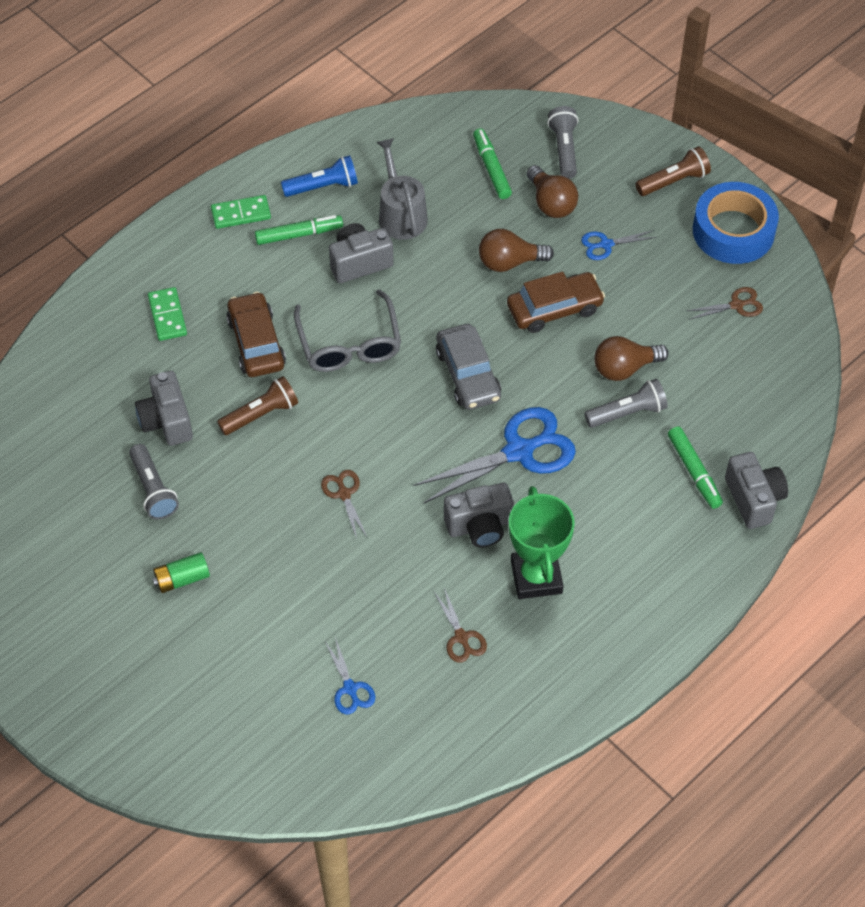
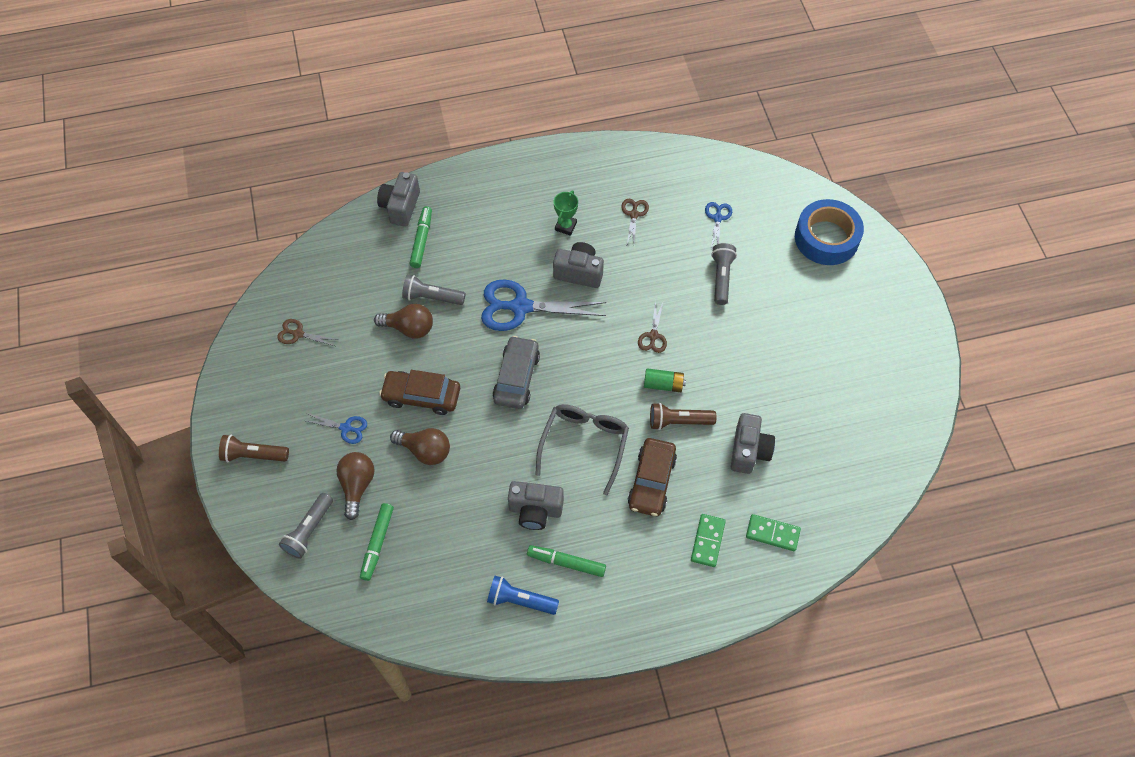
camera: 150 degrees left, 5 degrees up
grey flashlight [129,444,179,520] -> grey flashlight moved to [711,243,737,305]
green battery [152,552,210,593] -> green battery moved to [644,368,686,392]
green domino [211,195,271,229] -> green domino moved to [746,514,801,551]
grey watering can [377,138,428,240] -> none
green trophy [509,486,575,599] -> green trophy [554,190,578,236], size x0.55
blue tape [693,182,779,264] -> blue tape moved to [795,199,864,265]

